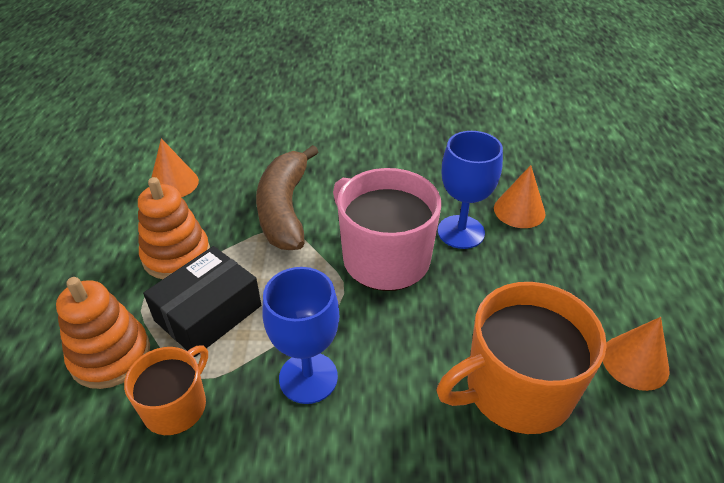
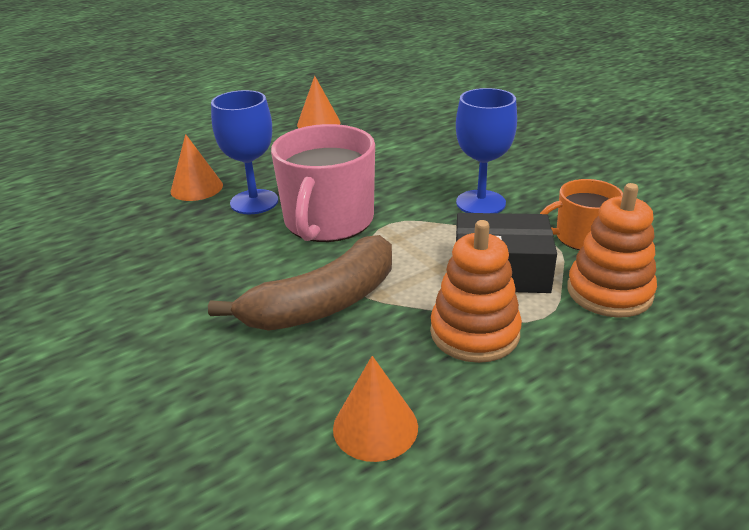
camera: 125 degrees left, 10 degrees down
orange mug [436,282,607,434] -> none

